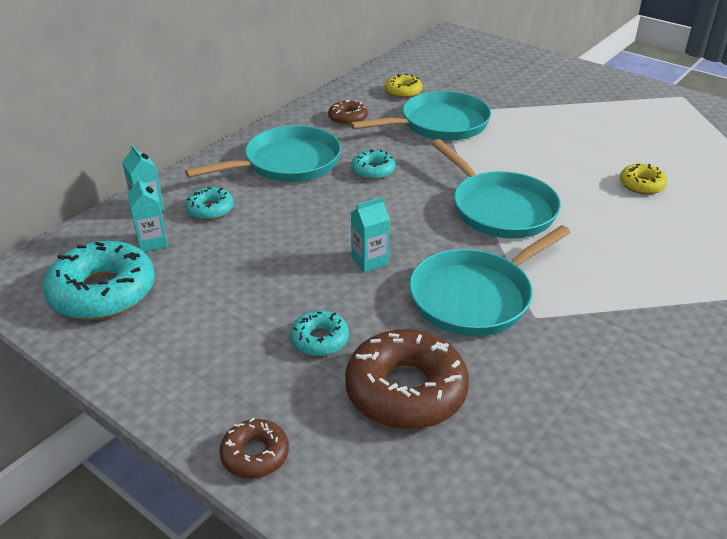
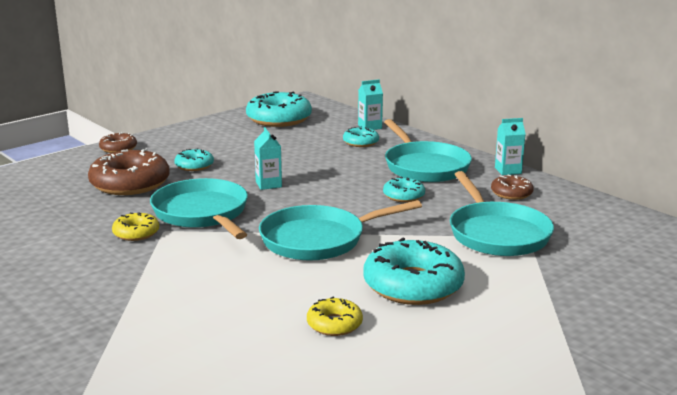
camera: 100 degrees right, 15 degrees down
turquoise carton [127,176,168,252] -> turquoise carton moved to [495,118,526,175]
yellow donut [385,74,423,98] -> yellow donut moved to [112,212,159,241]
none -> turquoise donut [363,238,465,305]

